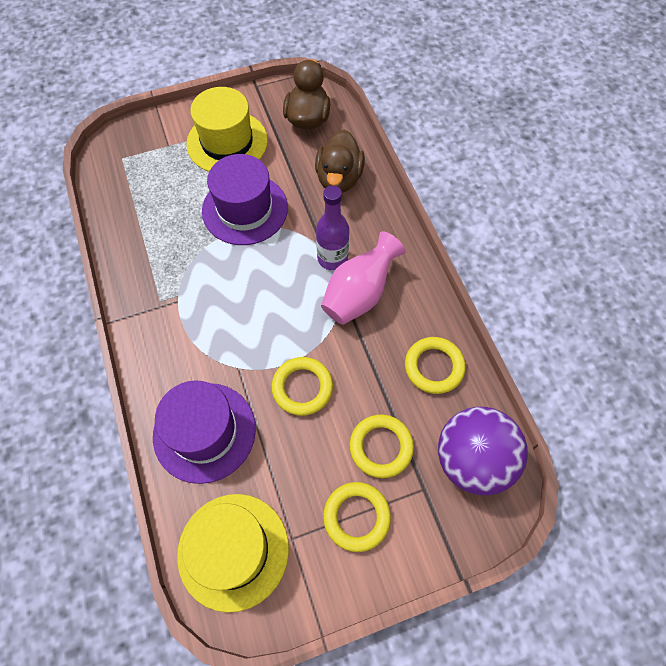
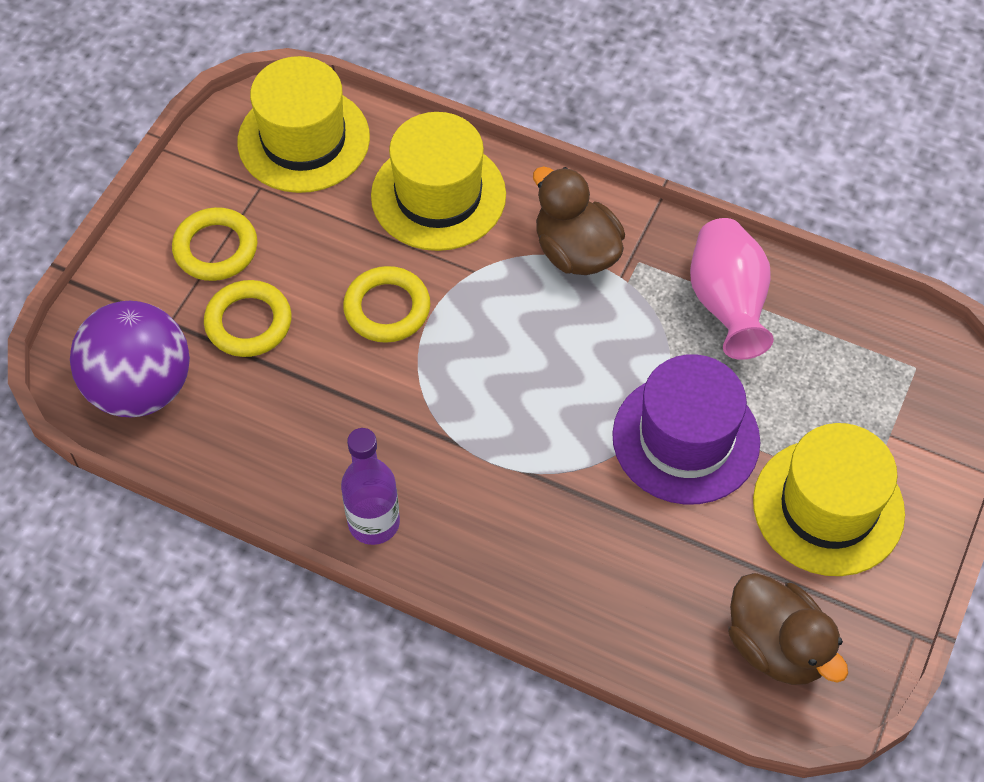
camera: 135 degrees right, 5 degrees down
purple hat [153,380,256,484] -> yellow hat [371,112,506,251]
brown duck [315,130,365,193] -> brown duck moved to [533,167,625,275]
purple bottle [316,185,349,270] -> purple bottle moved to [341,428,400,545]
pink vase [321,231,406,325] -> pink vase moved to [690,218,774,360]
yellow ring [405,337,466,394] -> none

